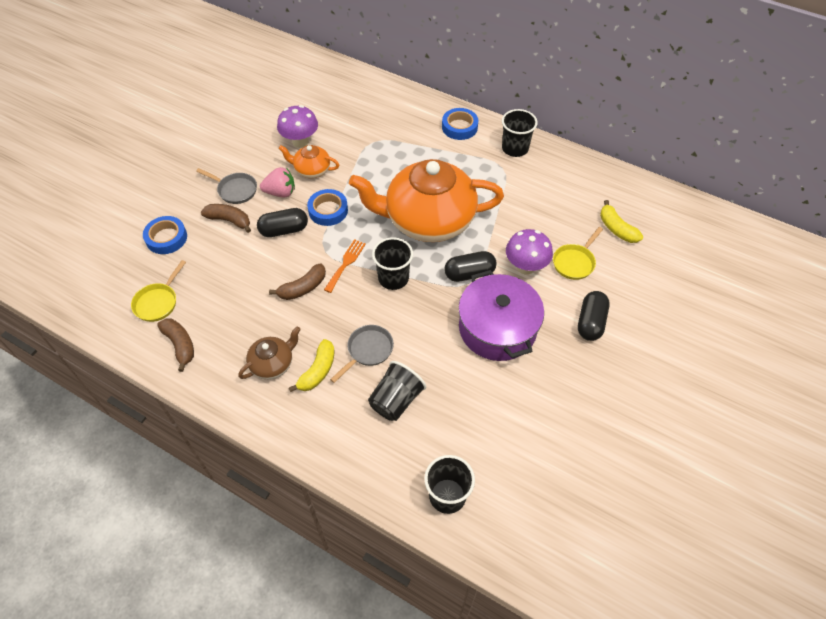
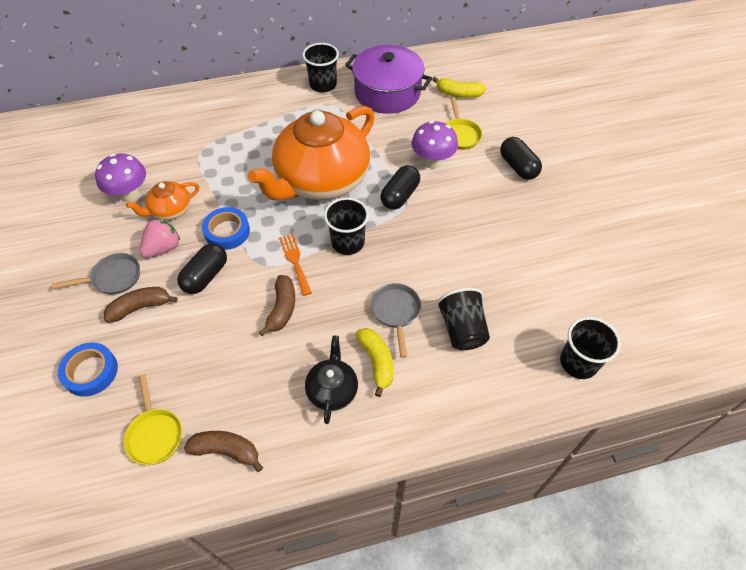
camera: 45 degrees left, 0 degrees up
brown teapot [238,327,301,379] -> black teapot [305,336,358,424]
blue tape [442,108,478,140] -> none
purple pot [458,270,544,361] -> purple pot moved to [345,45,432,114]

